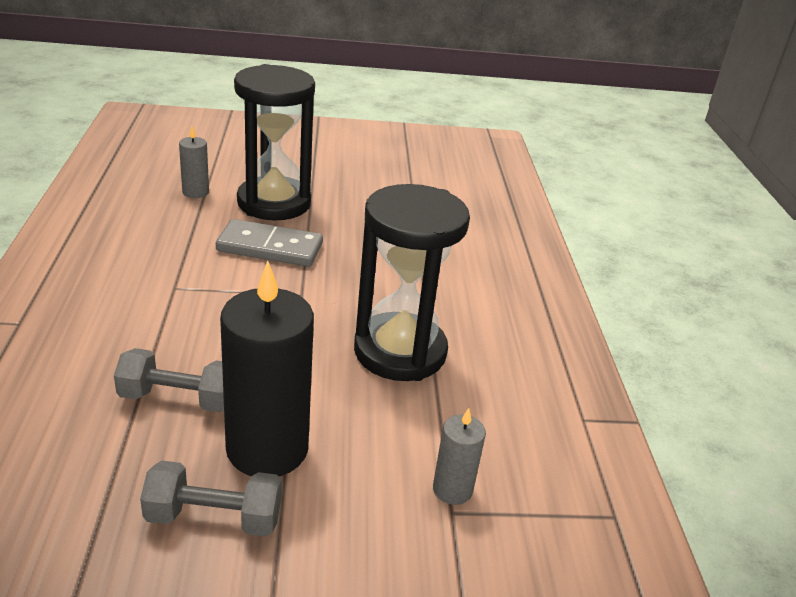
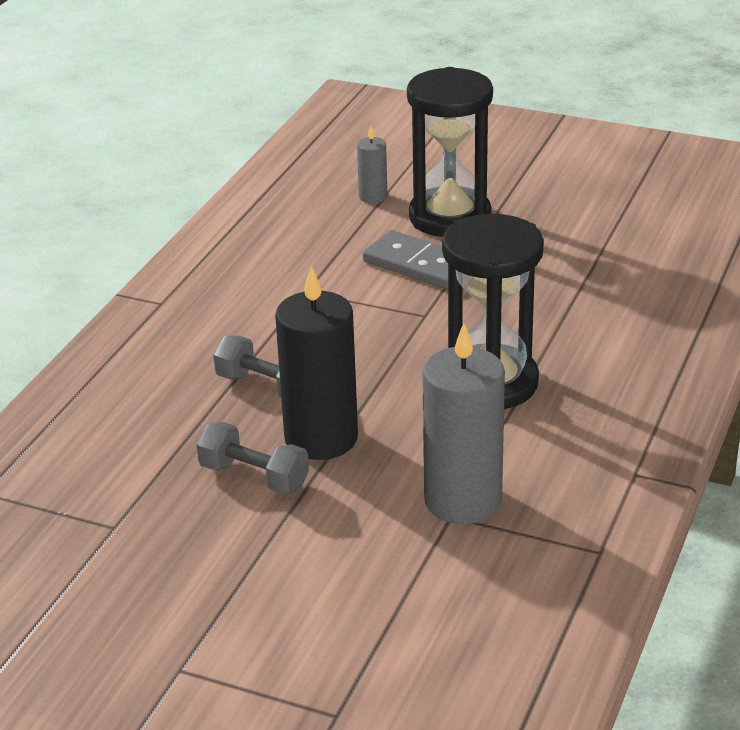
camera: 30 degrees right, 0 degrees up
grey candle [433,408,486,505] -> grey candle [422,323,505,524], size x2.06

